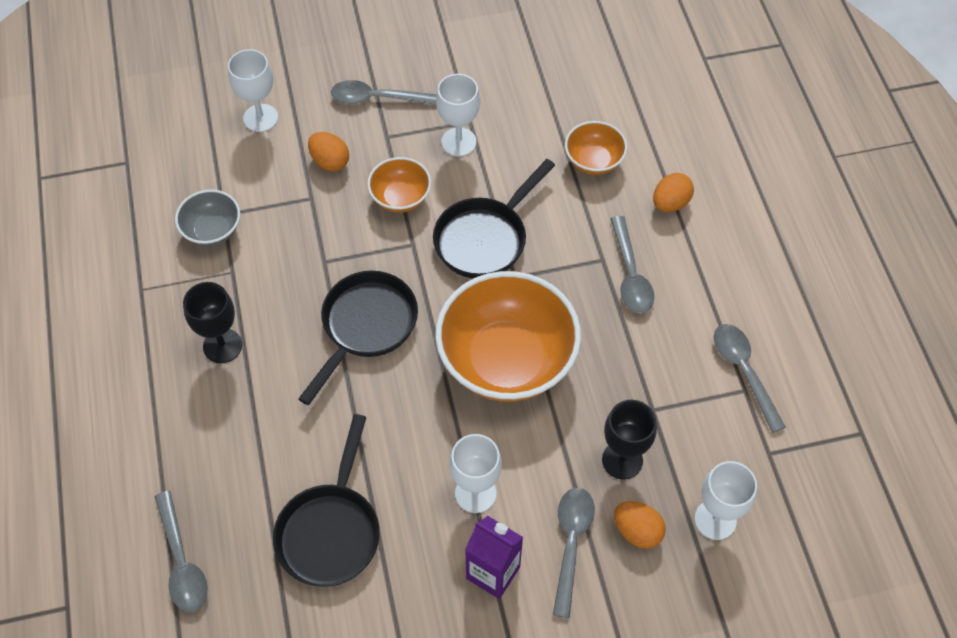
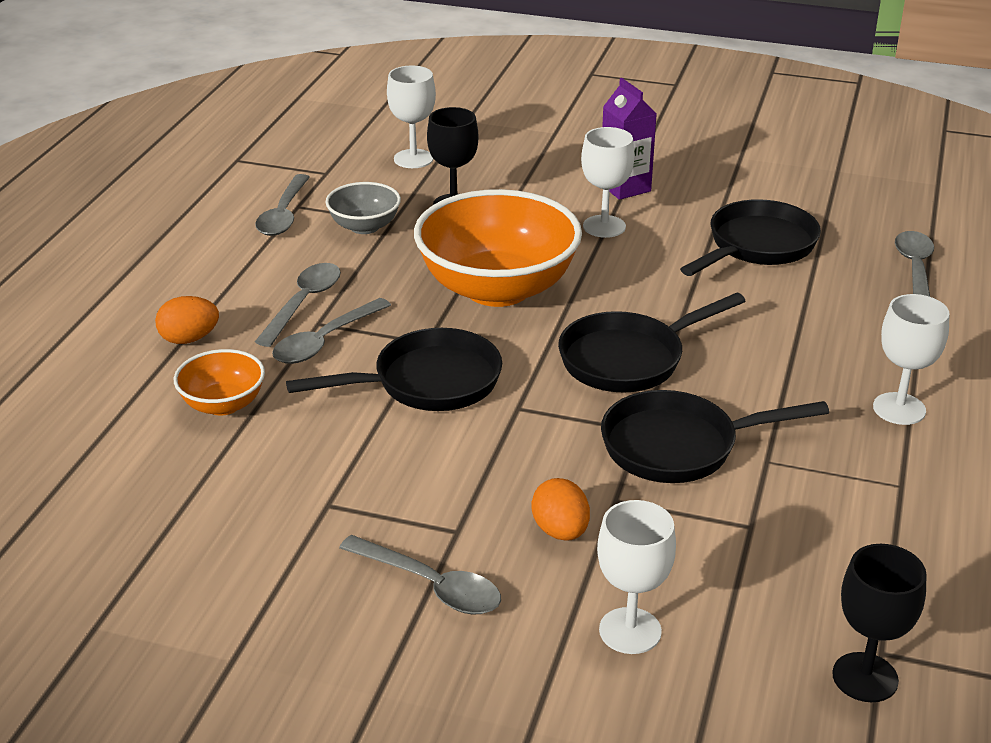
camera: 150 degrees left, 25 degrees down
grey bowl [175,190,240,246] -> grey bowl moved to [325,182,401,234]
black goblet [183,282,242,363] -> black goblet moved to [832,544,927,702]
orange bowl [367,157,431,213] -> none
white goblet [436,74,480,156] -> white goblet moved to [873,294,950,425]
grey spoon [553,488,595,618] -> grey spoon moved to [272,298,391,364]
orange egg [614,501,666,549] -> none
none -> black pan [601,390,829,483]

